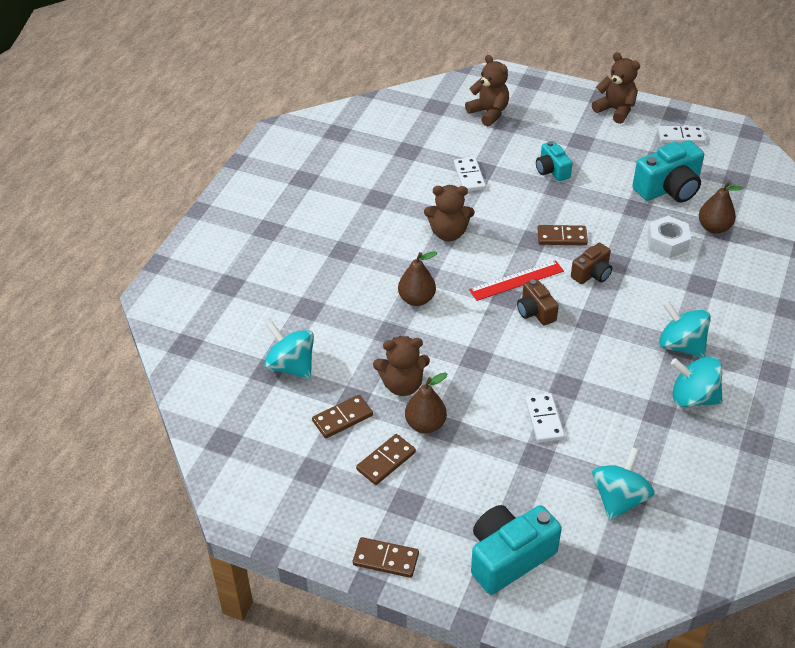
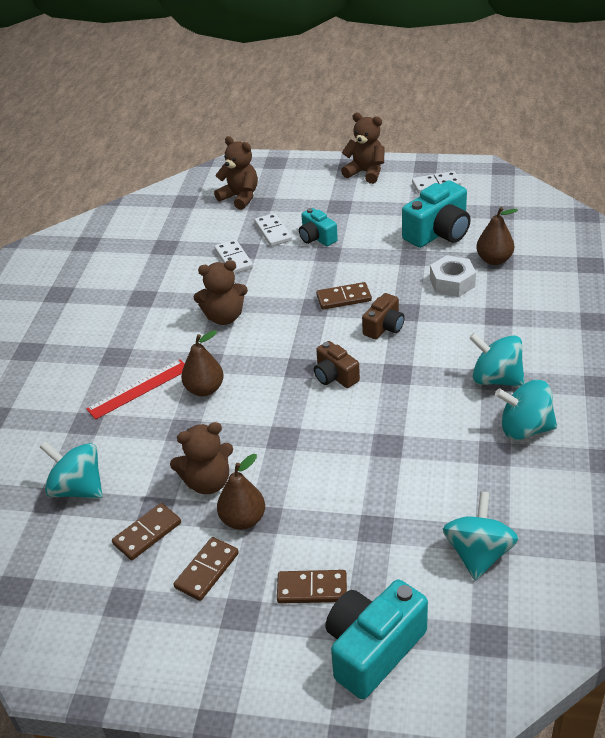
camera: 10 degrees left, 5 degrees down
brown domino [353,537,419,578] -> brown domino moved to [277,570,347,604]
red ruler [469,260,564,301] -> red ruler moved to [86,359,185,420]
white domino [525,393,565,443] -> white domino moved to [255,213,292,246]

